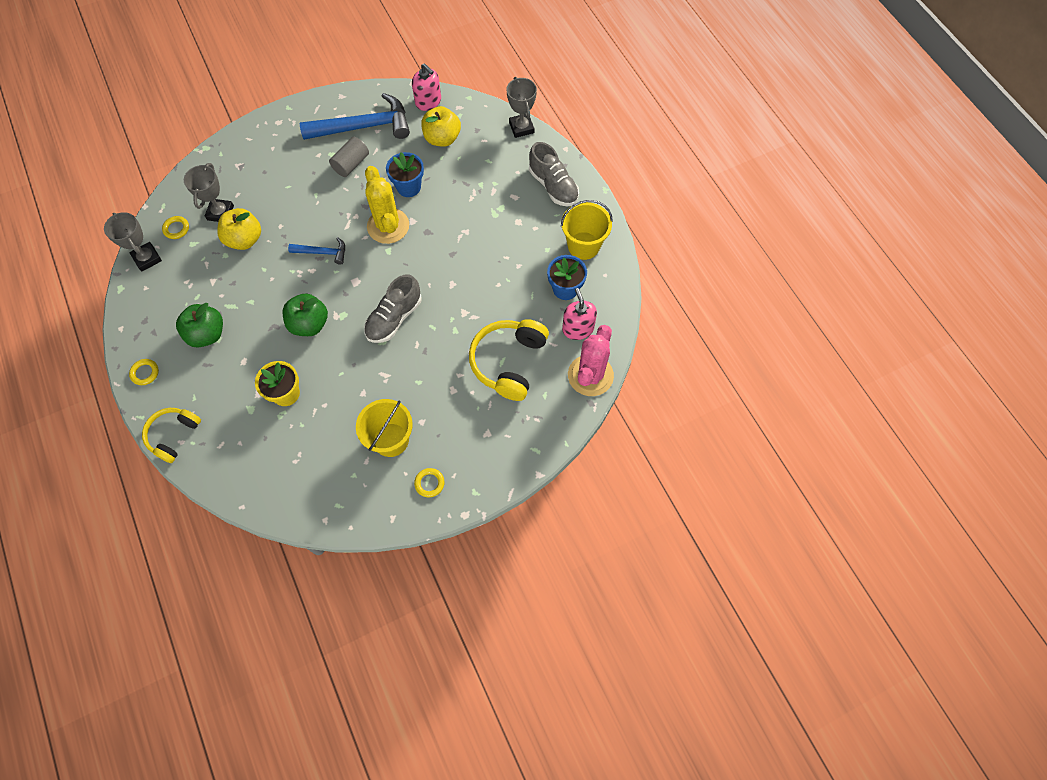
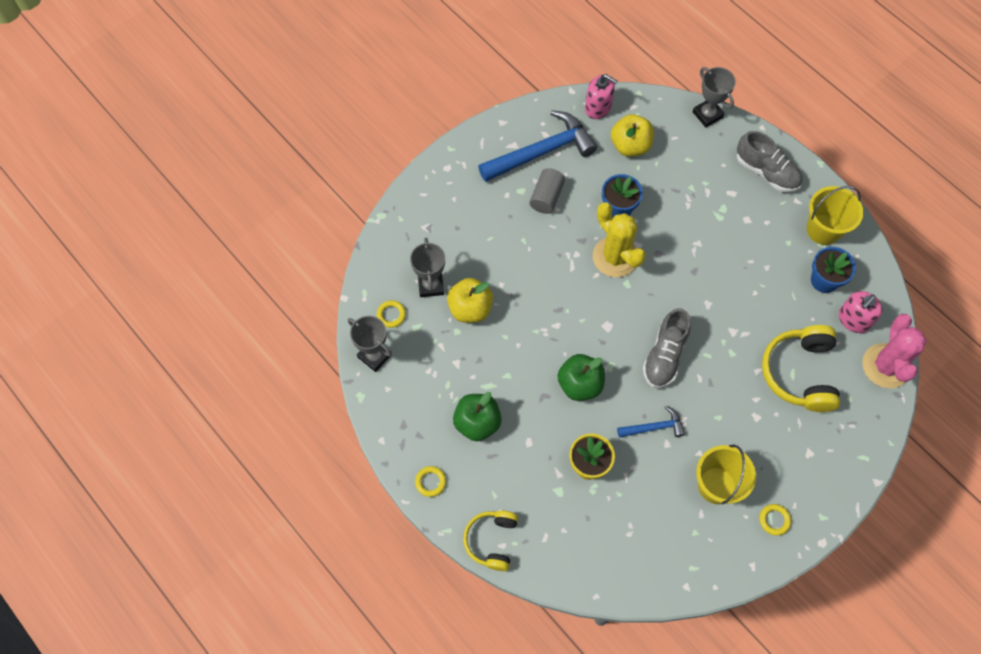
camera: 15 degrees left, 0 degrees up
blue hammer [288,237,345,265] -> blue hammer moved to [617,406,685,438]
pink soap dispenser [562,288,597,340] -> pink soap dispenser turned 105 degrees counterclockwise [839,291,882,333]

